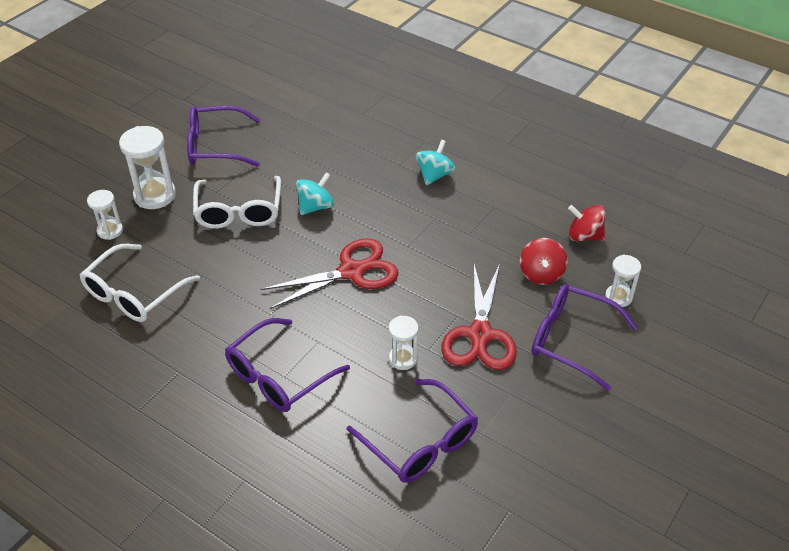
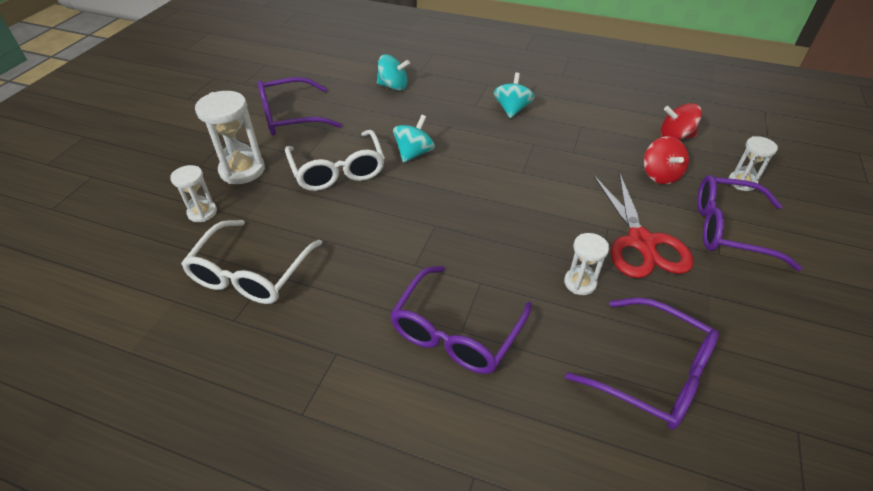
camera: 15 degrees left, 0 degrees up
red scissors [261,238,398,309] -> none
none -> turquoise spinning top [377,54,410,91]

